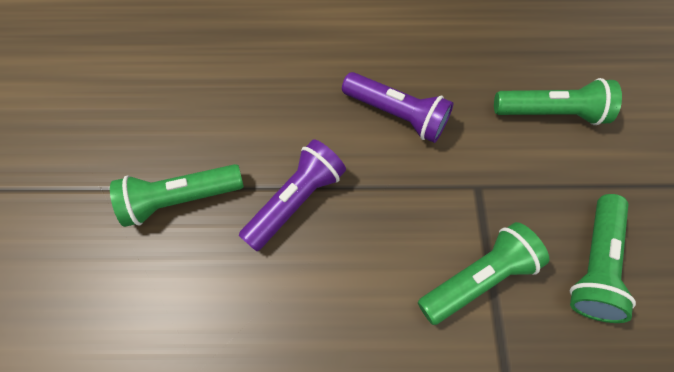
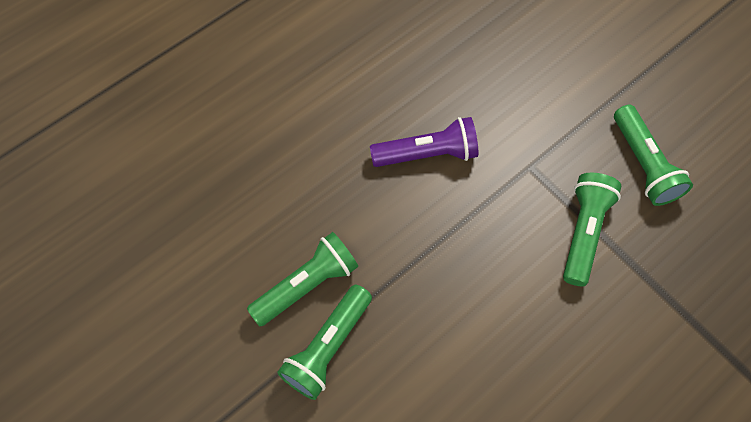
camera: 40 degrees left, 0 degrees up
purple flashlight [239,139,346,251] -> none
green flashlight [494,78,622,125] -> green flashlight moved to [247,232,358,326]

